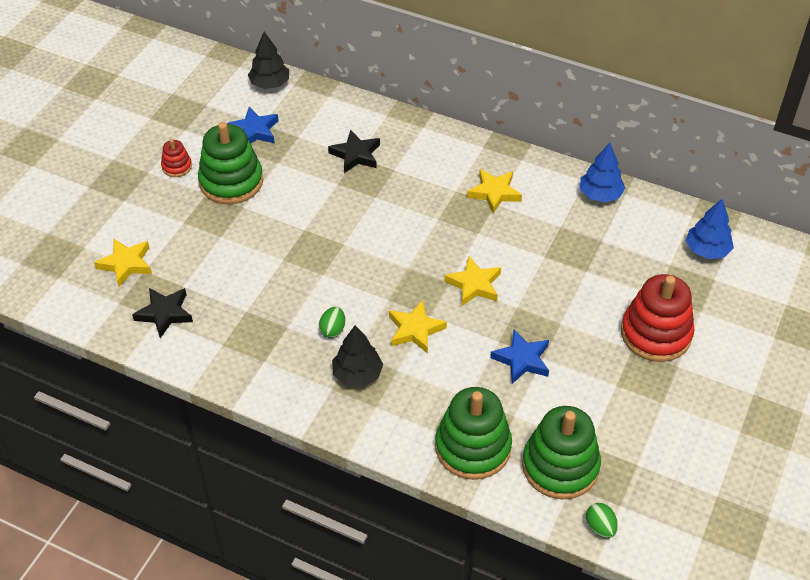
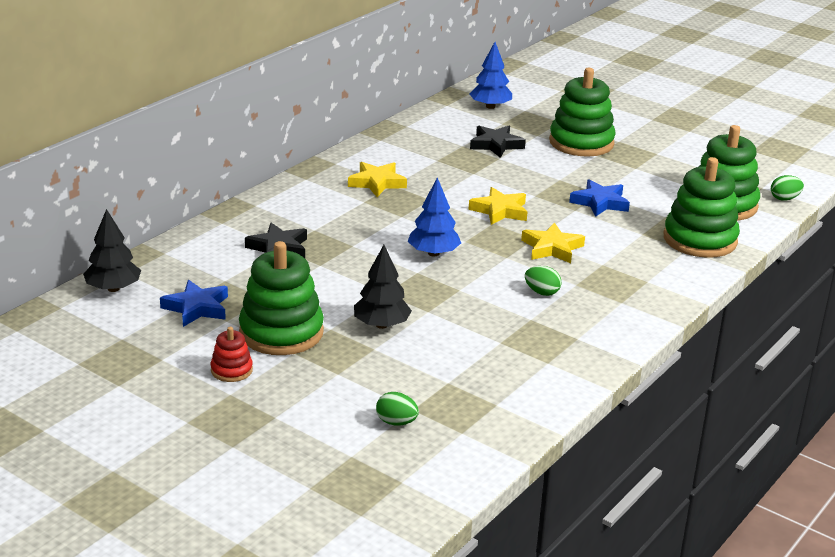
camera: 80 degrees left, 20 degrees down
yellow star [94,239,152,287] -> green egg [376,392,419,426]
black star [132,288,193,338] -> black star moved to [470,126,526,158]
black tree [332,325,383,387] -> black tree moved to [354,245,412,329]
blue tree [580,143,625,202] -> blue tree moved to [408,177,461,256]
red stacking toy [621,274,694,362] -> green stacking toy [549,68,616,157]

